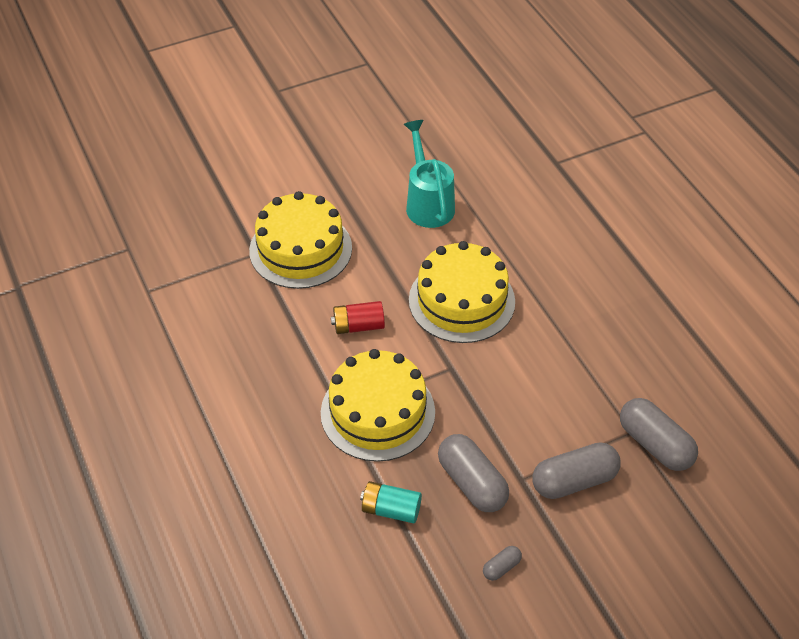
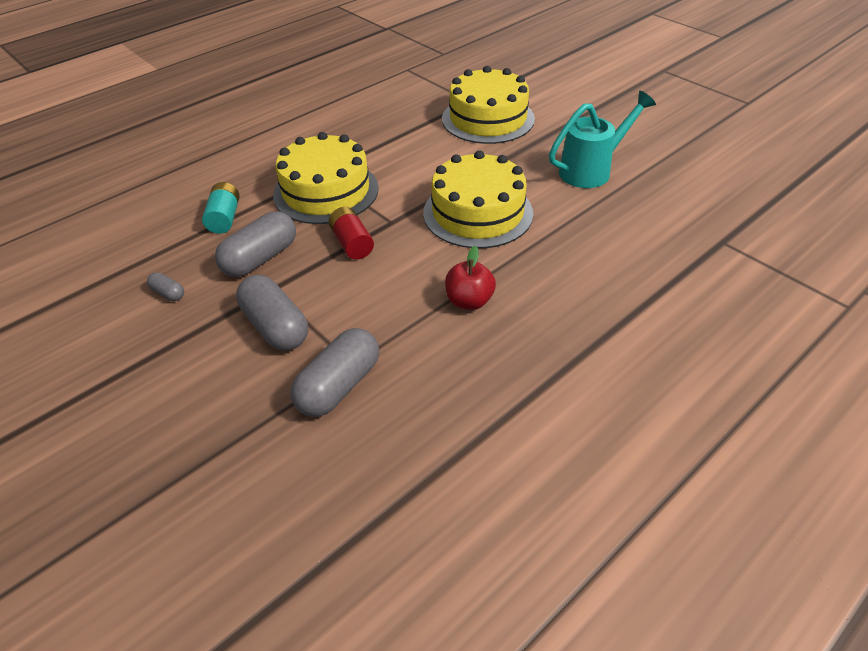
camera: 75 degrees right, 5 degrees down
red battery [331,301,385,334] -> red battery moved to [329,207,374,260]
none -> red apple [445,246,496,310]

